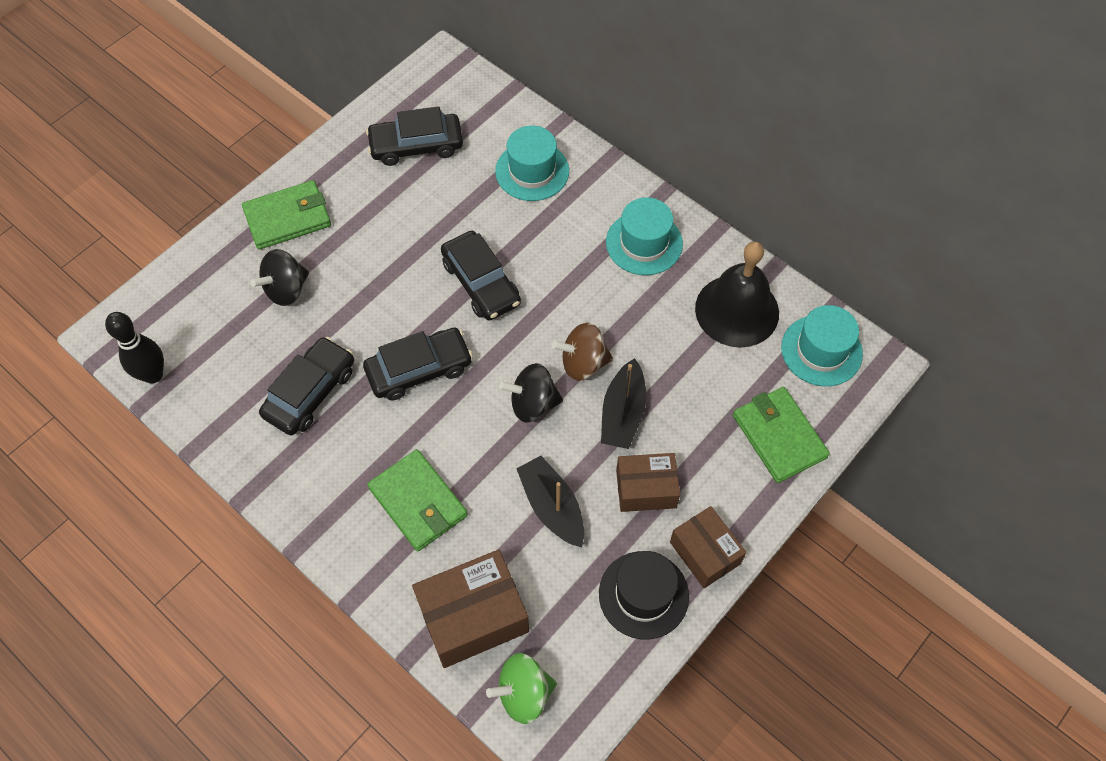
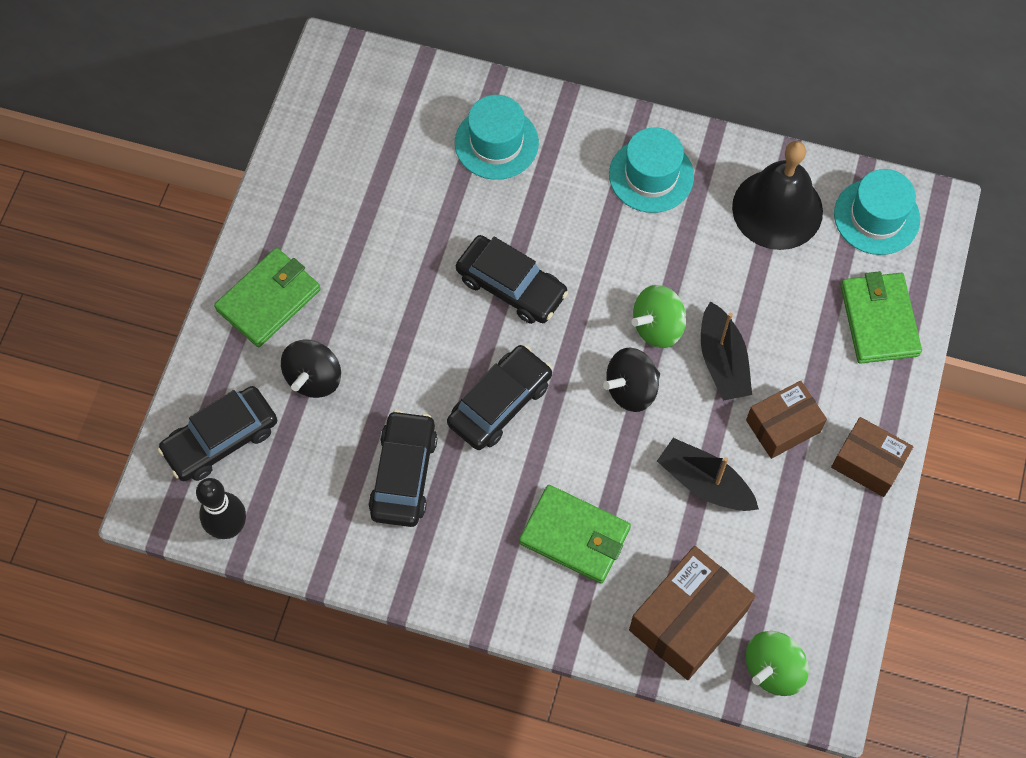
camera: 25 degrees left, 5 degrees up
black car [366,106,463,166] -> black car moved to [158,386,277,481]
brown spinning top [552,323,613,381] -> green spinning top [632,285,686,348]
black hat [599,551,689,639] -> none
green wallet [733,387,830,483] -> green wallet turned 45 degrees clockwise [841,271,922,364]

